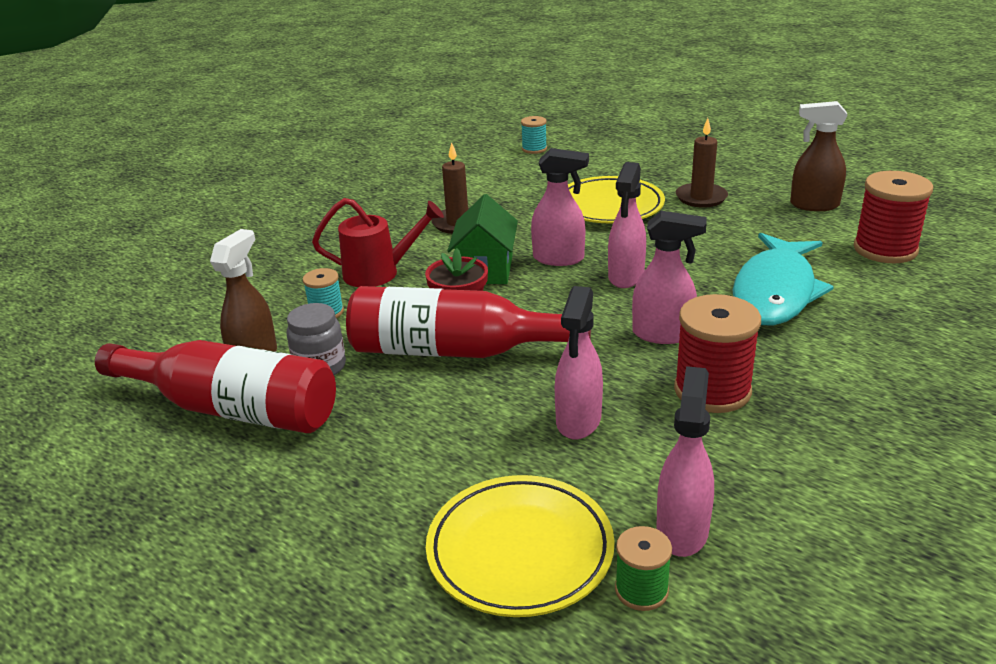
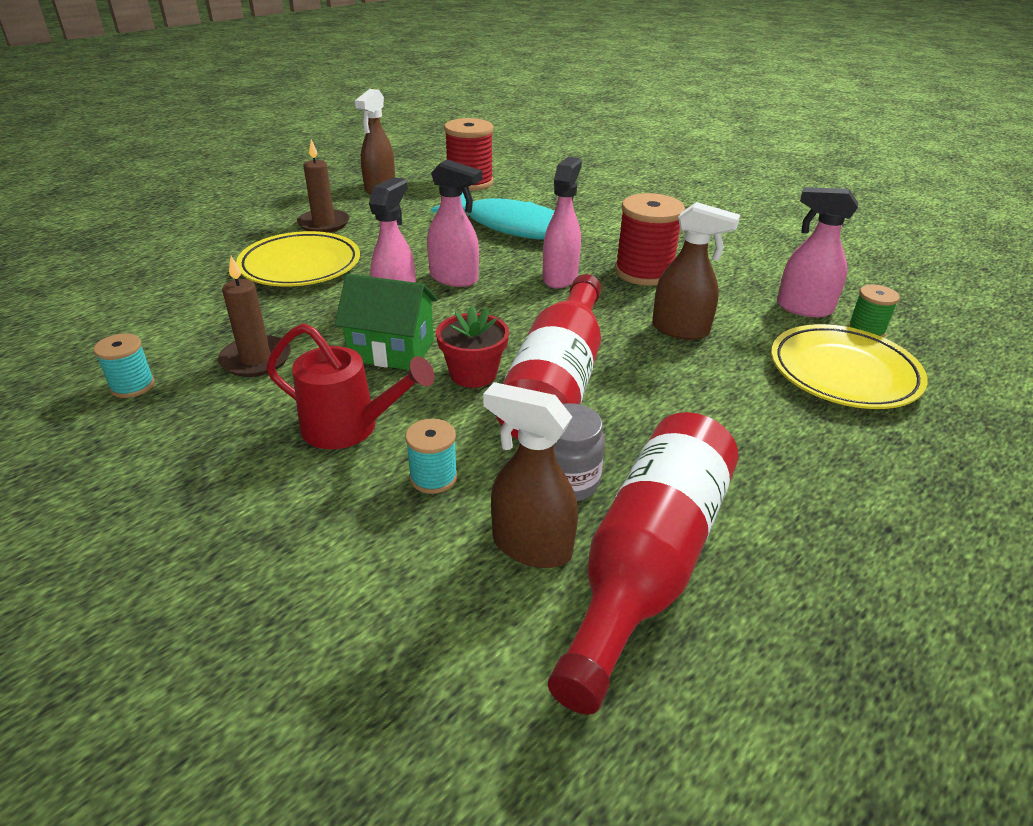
camera: 85 degrees left, 5 degrees up
red watering can [312,198,444,287] -> red watering can turned 105 degrees clockwise [266,323,435,449]
turquoise spool [521,116,547,154] -> turquoise spool moved to [94,333,155,398]
pink spray bottle [555,286,603,439] -> brown spray bottle [652,202,740,340]

